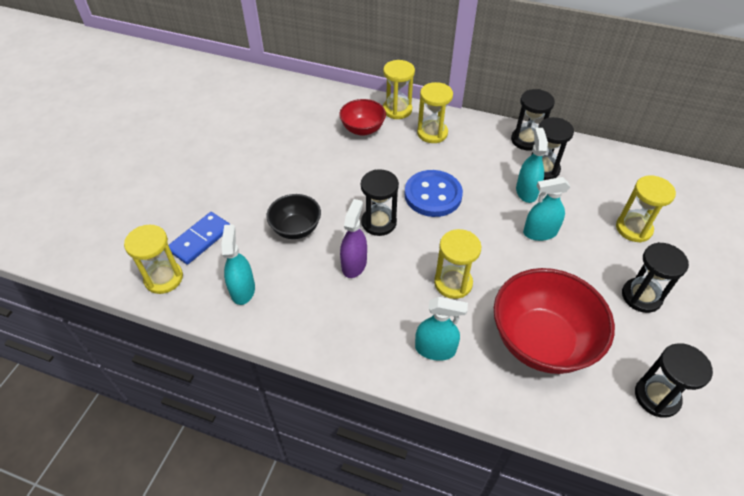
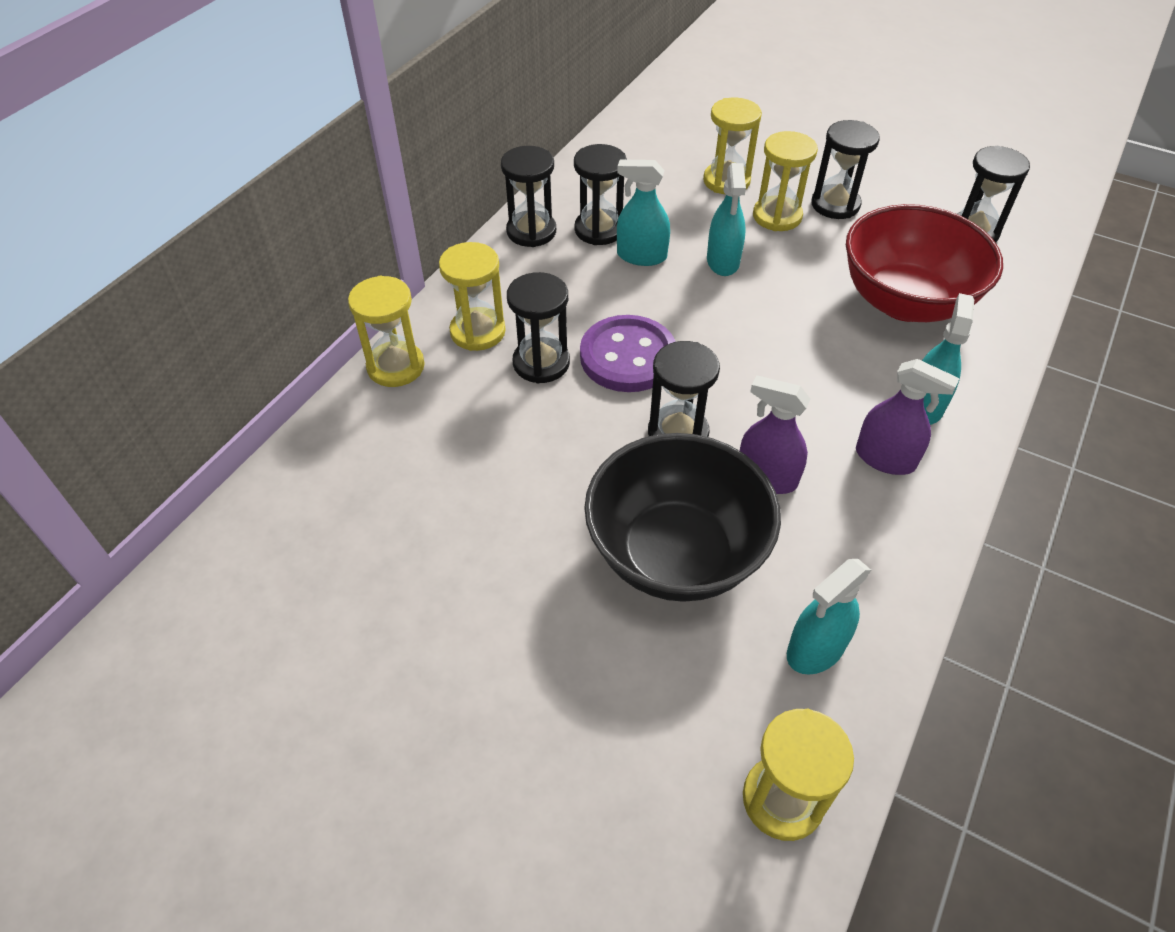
camera: 80 degrees left, 0 degrees up
blue domino [169,212,230,265] -> none
turquoise spray bottle [221,224,255,305] -> turquoise spray bottle turned 45 degrees counterclockwise [787,559,871,675]
black bowl [266,194,321,239] -> black bowl [584,433,781,602], size x1.82
red bowl [339,99,386,136] -> none
blue button [404,170,463,217] -> purple button [580,315,676,392]
yellow hourglass [434,229,482,299] -> yellow hourglass moved to [753,131,818,231]
none -> black hourglass [507,272,570,383]
none -> purple spray bottle [856,359,960,475]

